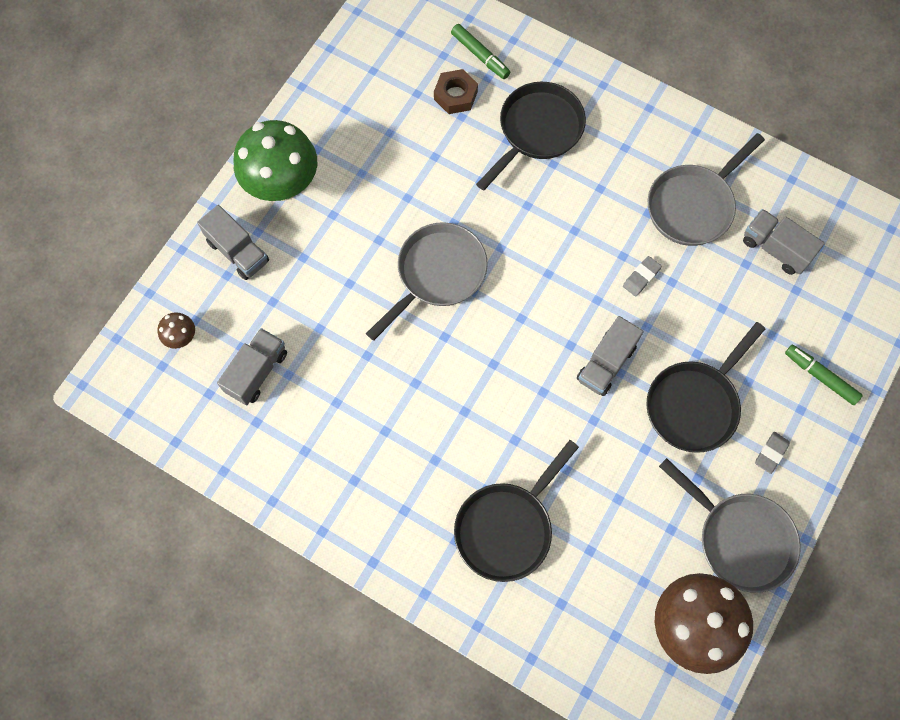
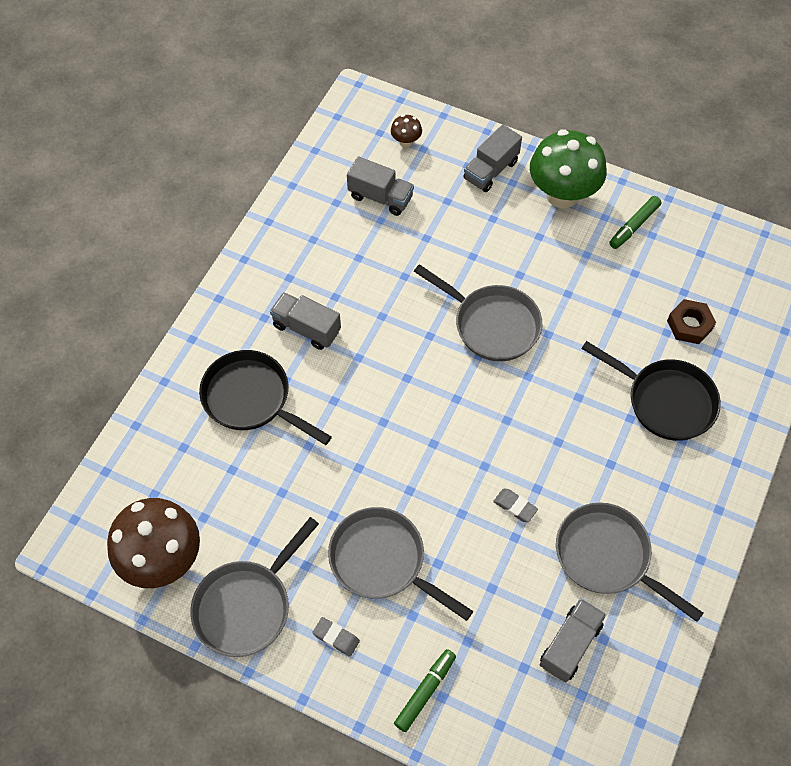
camera: 85 degrees right, 10 degrees down
green marker [451,24,510,79] -> green marker moved to [609,196,661,249]
grey truck [577,316,643,396] -> grey truck moved to [270,292,341,350]
black pan [646,322,765,453] -> grey pan [328,507,473,621]

